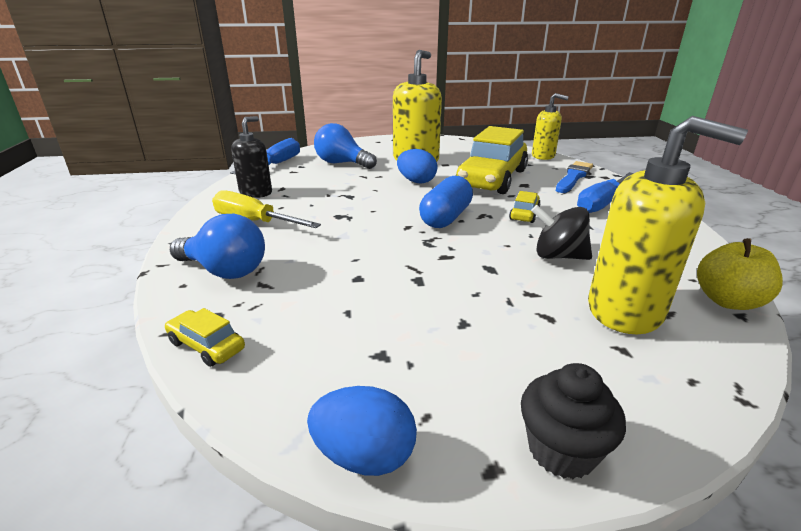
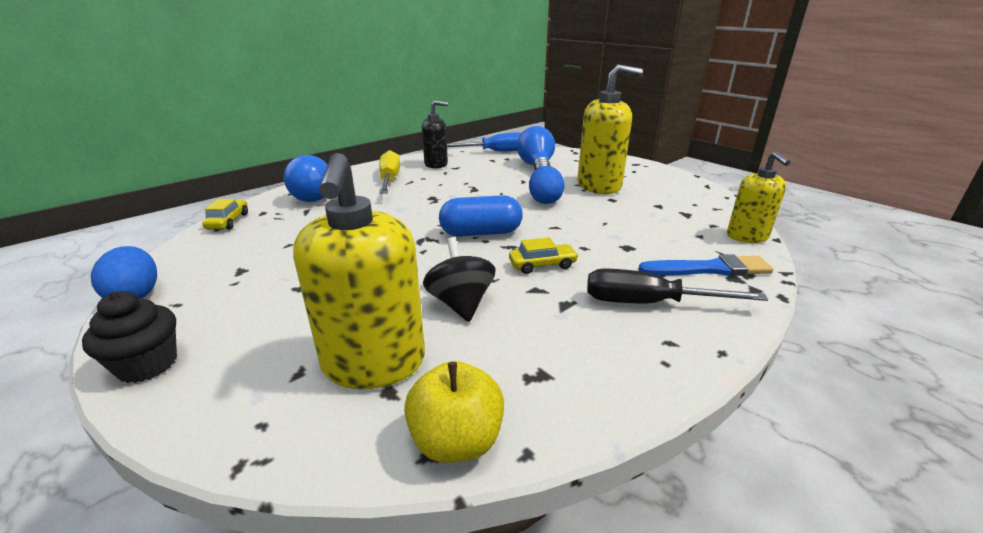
camera: 55 degrees right, 0 degrees up
yellow car [456,126,528,194] -> none
blue screwdriver [577,172,634,213] -> black screwdriver [587,268,768,303]

